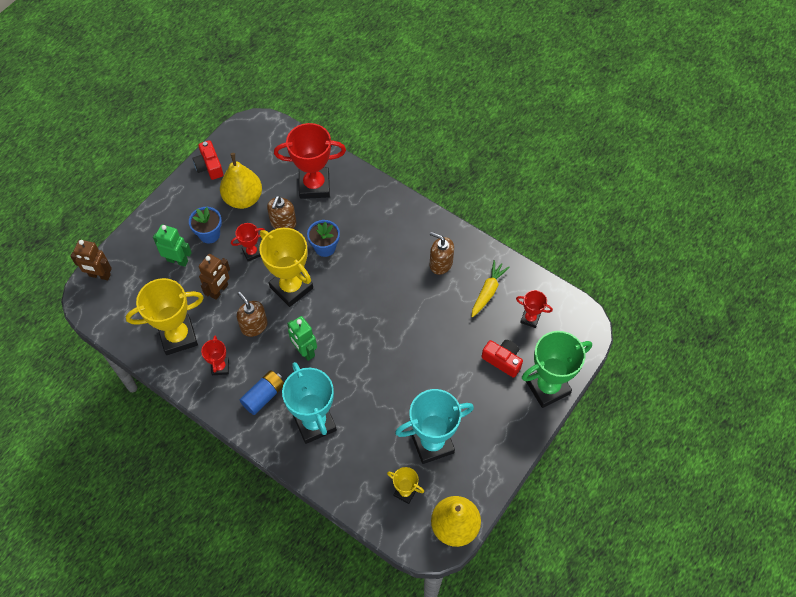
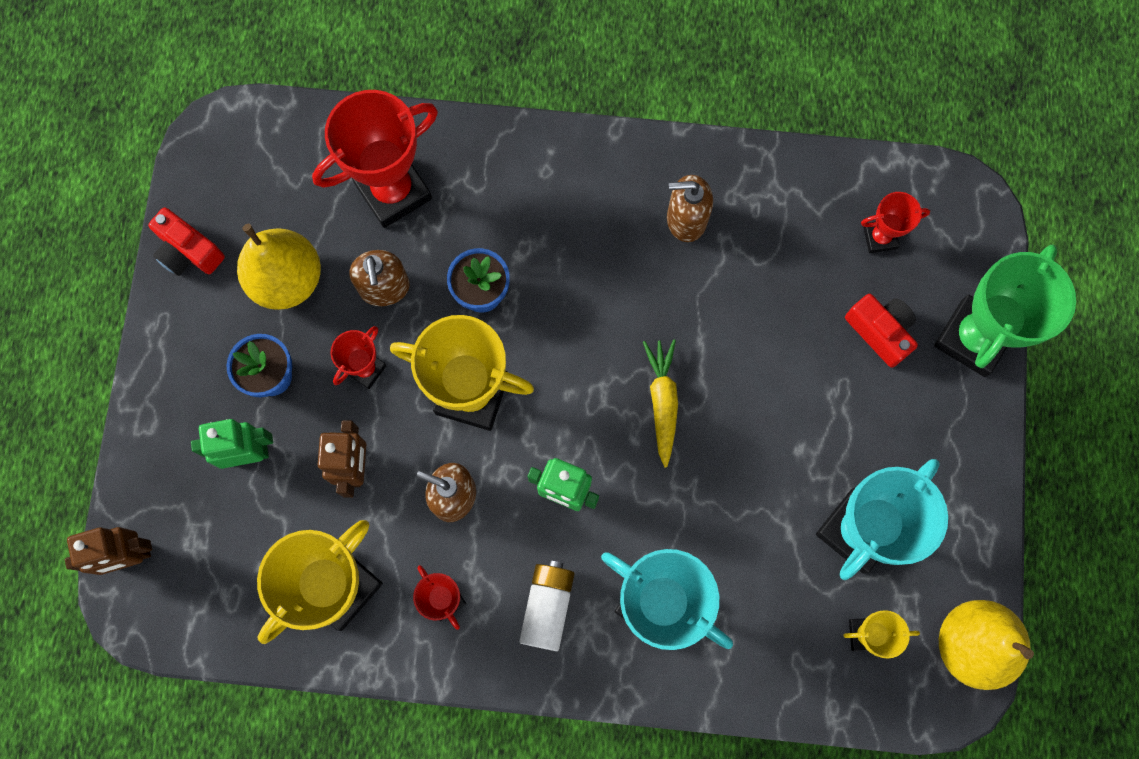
camera: 30 degrees left, 15 degrees up
blue battery [240,370,284,415] -> white battery [519,560,575,651]
yellow carrot [471,260,510,317] -> yellow carrot moved to [643,340,678,468]
red camera [482,340,523,378] -> red camera turned 45 degrees clockwise [845,294,918,368]

